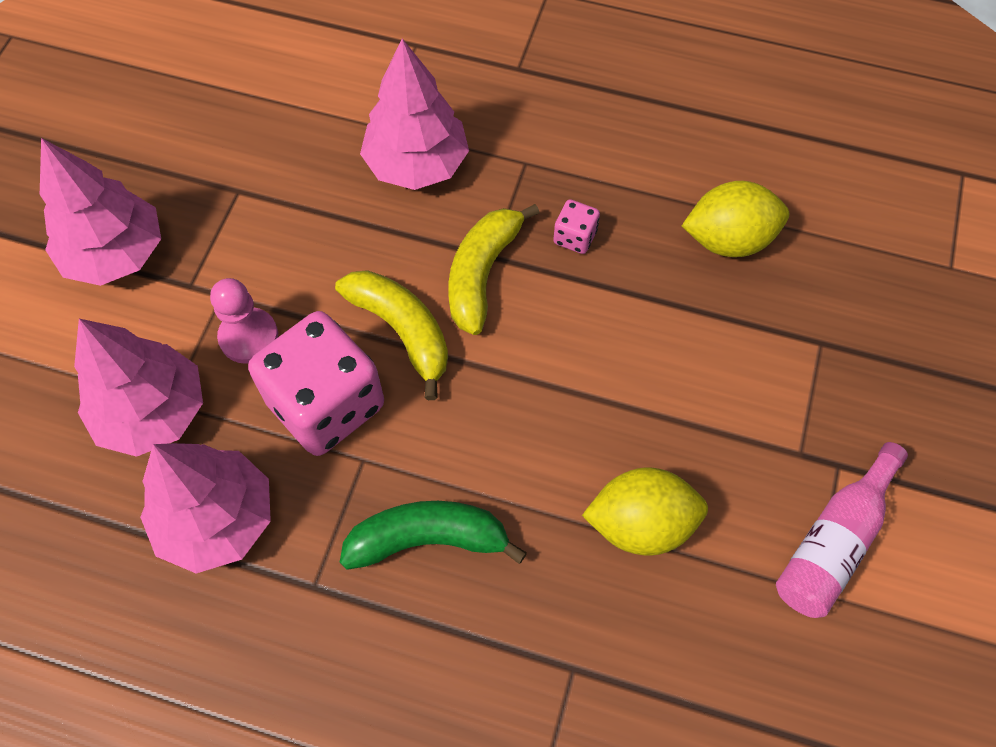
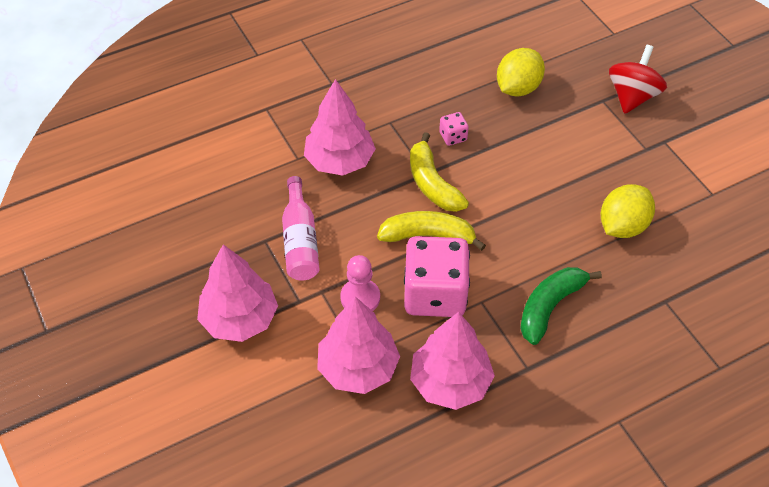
camera: 45 degrees left, 10 degrees down
pink bottle [776,442,908,618] -> pink bottle moved to [282,176,320,281]
none -> red spinning top [609,45,667,114]

